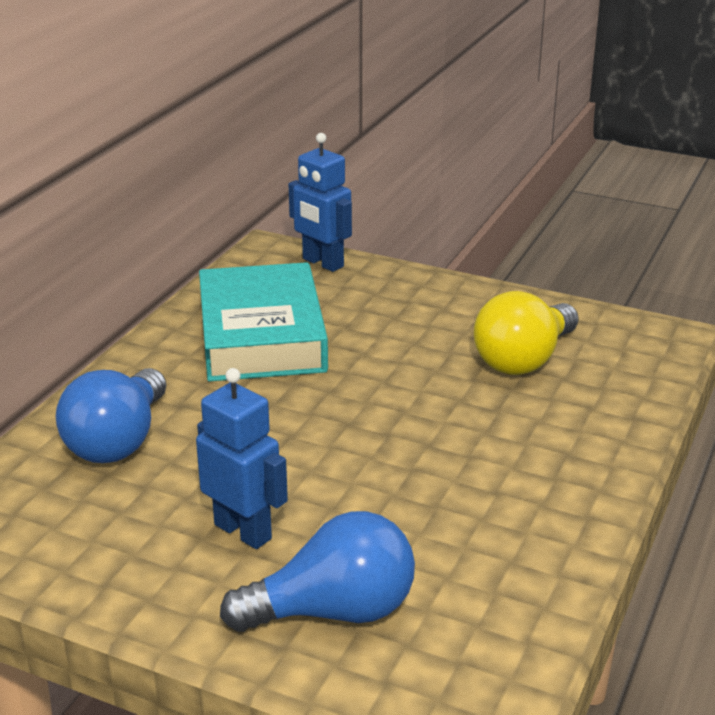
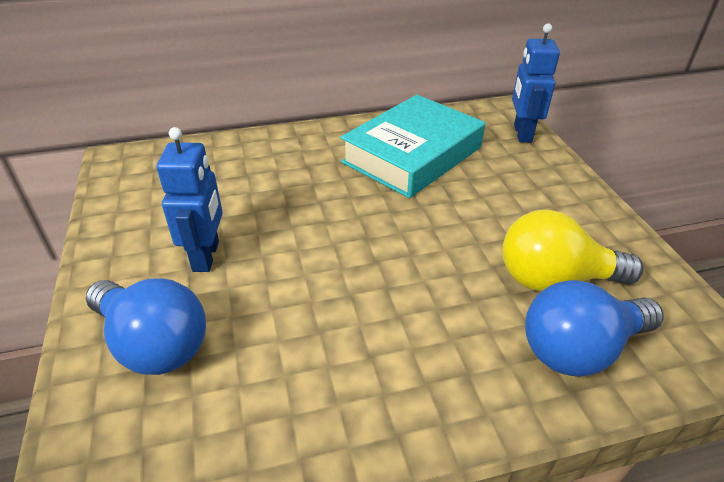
camera: 50 degrees right, 10 degrees up
blue light bulb [56,368,166,463] -> blue light bulb moved to [525,280,664,377]

